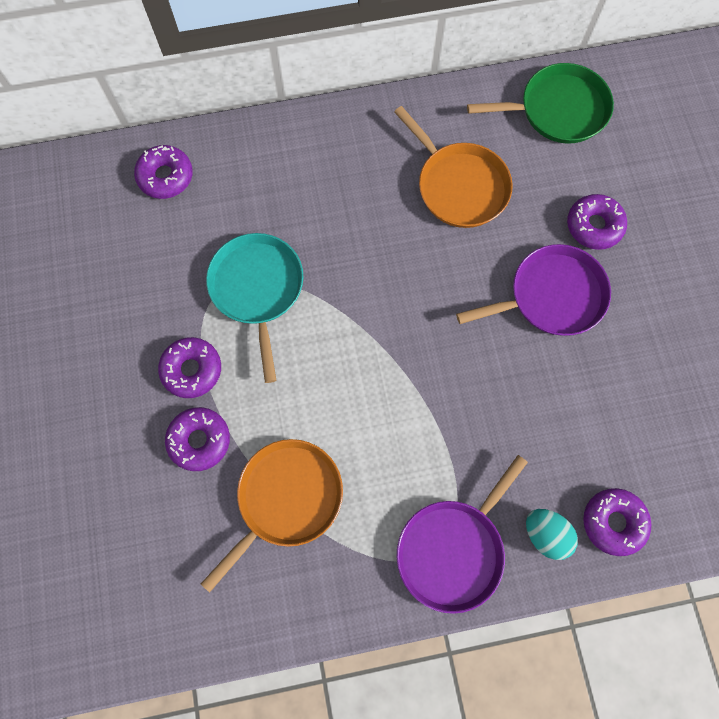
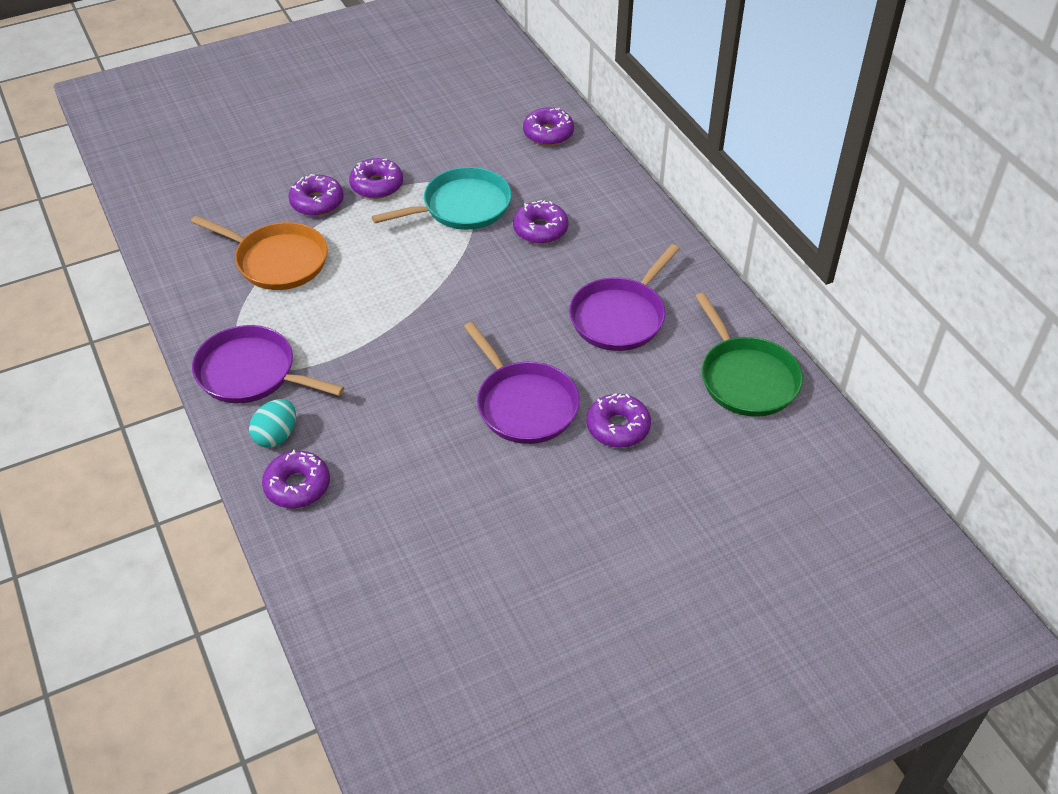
camera: 75 degrees right, 25 degrees down
orange pan [394,106,513,228] -> purple pan [569,244,679,351]
none -> purple donut [513,200,568,244]

